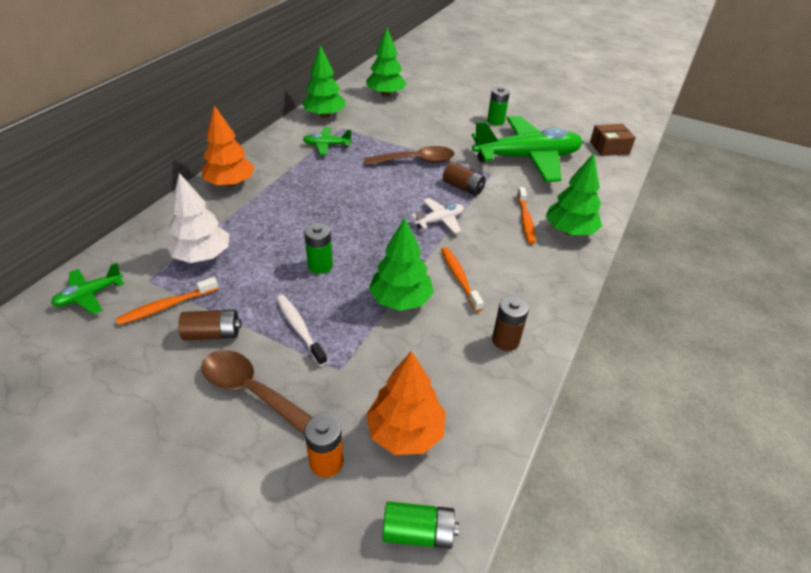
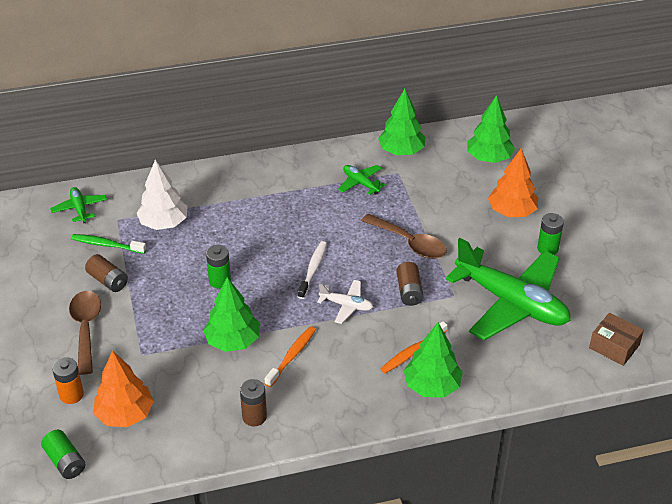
camera: 50 degrees right, 0 degrees up
green plane [51,263,124,314] -> green plane turned 60 degrees clockwise [50,187,107,223]
orange toothbrush [116,277,218,325] -> green toothbrush [71,234,146,254]
orange tree [201,106,255,187] -> orange tree moved to [488,149,538,217]
white toothbrush [276,295,327,366] -> white toothbrush moved to [297,241,327,299]

